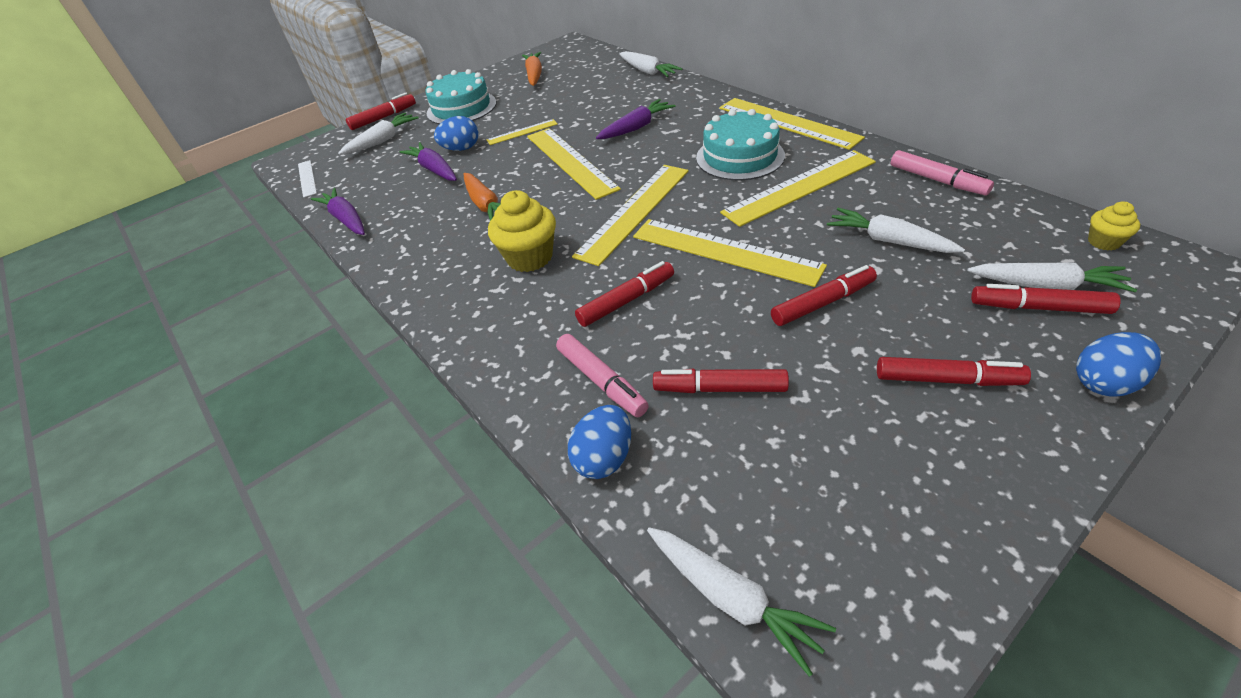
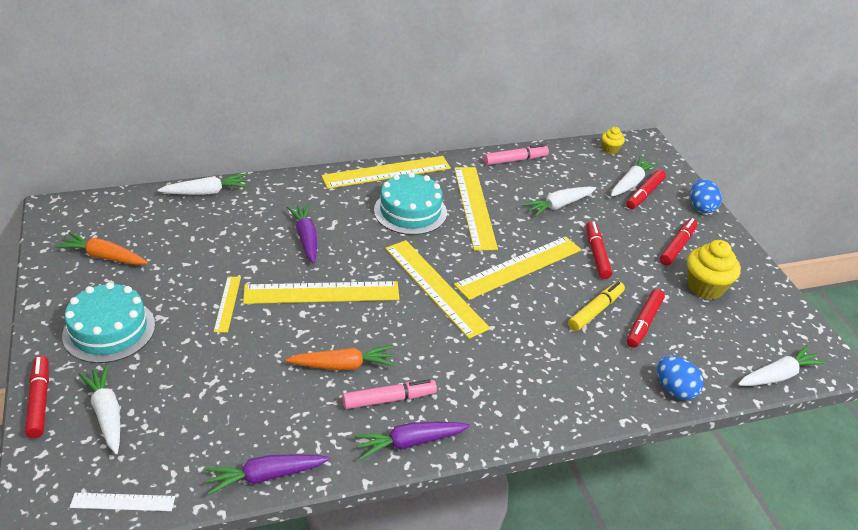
camera: 75 degrees left, 5 degrees down
purple carrot [399,142,457,181] -> purple carrot moved to [354,422,470,459]
blue egg [434,116,479,151] -> none
yellow cupcake [488,190,556,272] -> yellow cupcake moved to [687,240,741,300]
pink marker [556,334,649,417] -> pink marker moved to [343,379,437,409]
red marker [575,261,674,327] -> none
none -> yellow marker [568,281,625,331]

